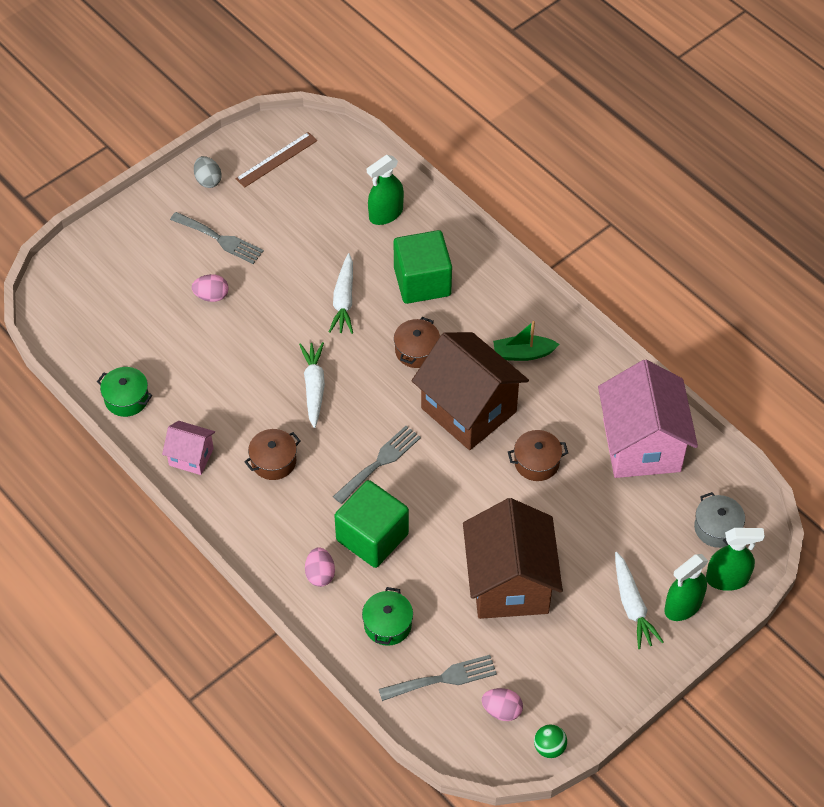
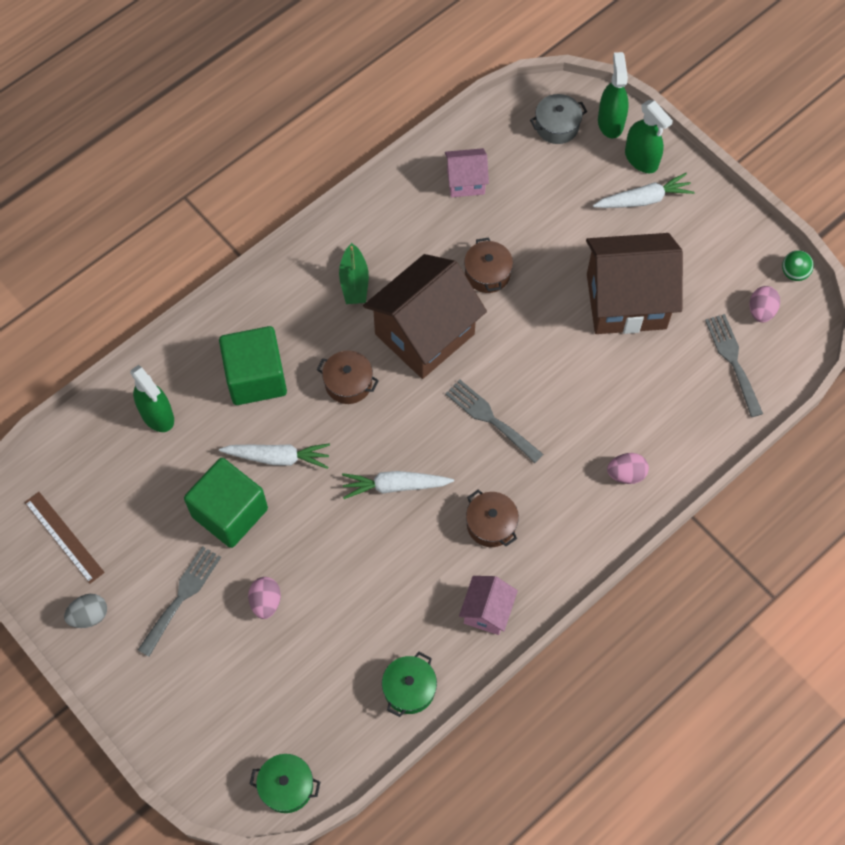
camera: 90 degrees left, 10 degrees up
green cube [334,480,409,568] -> green cube moved to [184,458,268,548]
green pot [362,587,413,646] -> green pot moved to [250,754,320,813]
pink house [598,360,698,478] -> pink house [445,148,489,197], size x0.49

